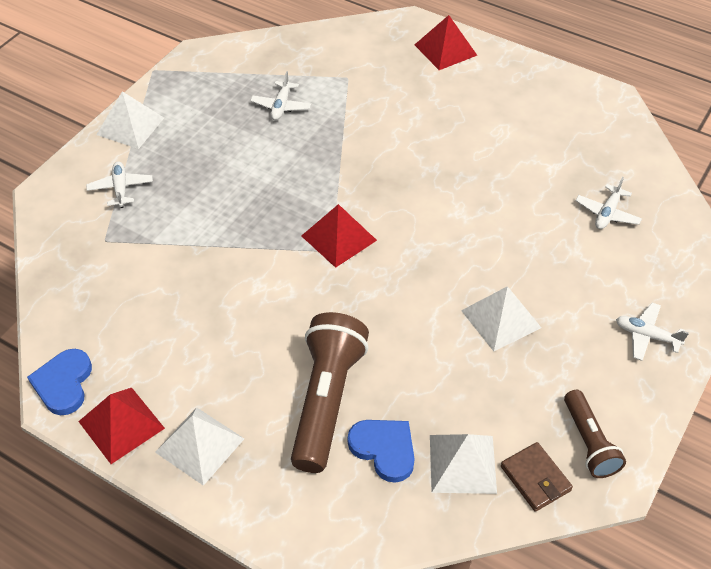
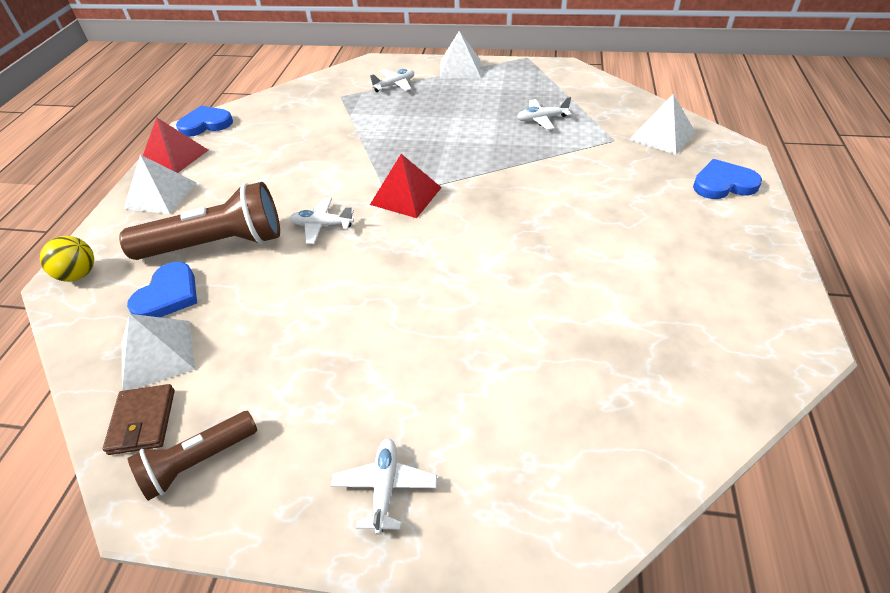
camera: 70 degrees right, 5 degrees down
red pyramid [414,15,478,70] -> blue heart [693,159,762,199]
white pyramid [461,286,541,351] -> white pyramid moved to [629,94,695,155]
brown wallet [501,442,573,512] -> brown wallet turned 45 degrees counterclockwise [103,384,175,455]
white plane [575,177,642,229] -> white plane moved to [290,198,354,244]
none -> yellow ball [40,236,94,281]

